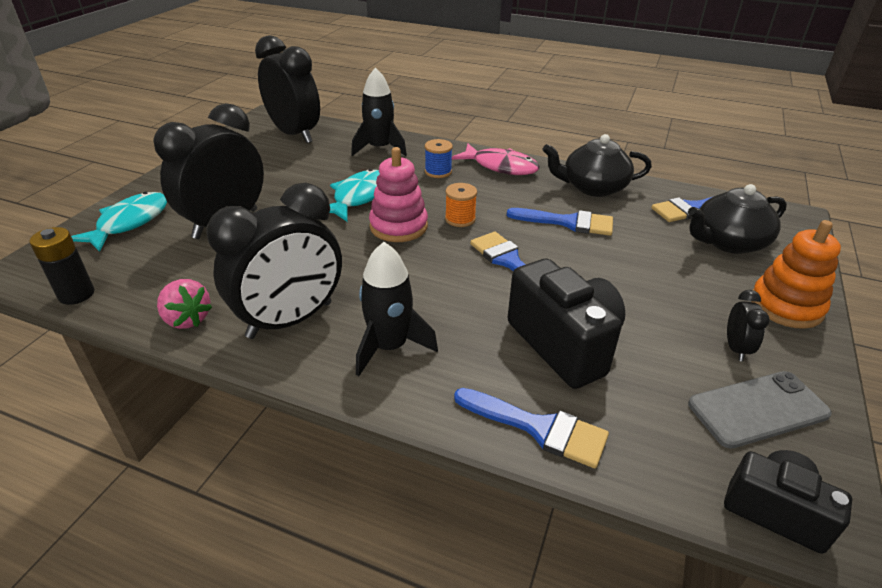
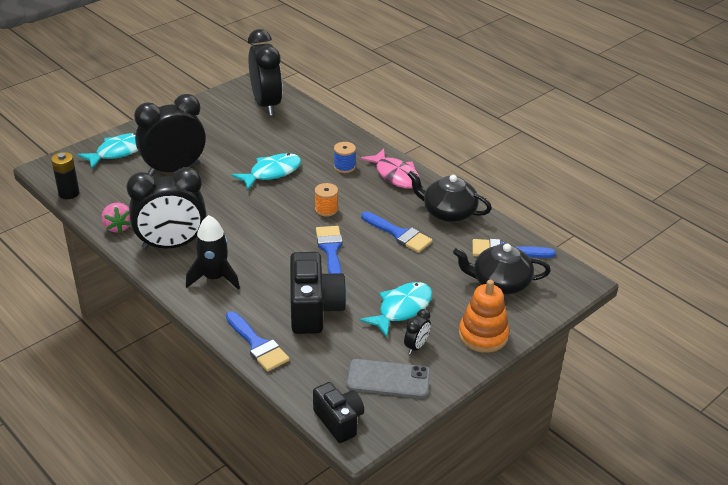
camera: 25 degrees right, 0 degrees up
black rocket [351,67,407,156] -> none
pink stacking toy [369,147,428,242] -> none
none -> turquoise fish [360,282,433,337]

